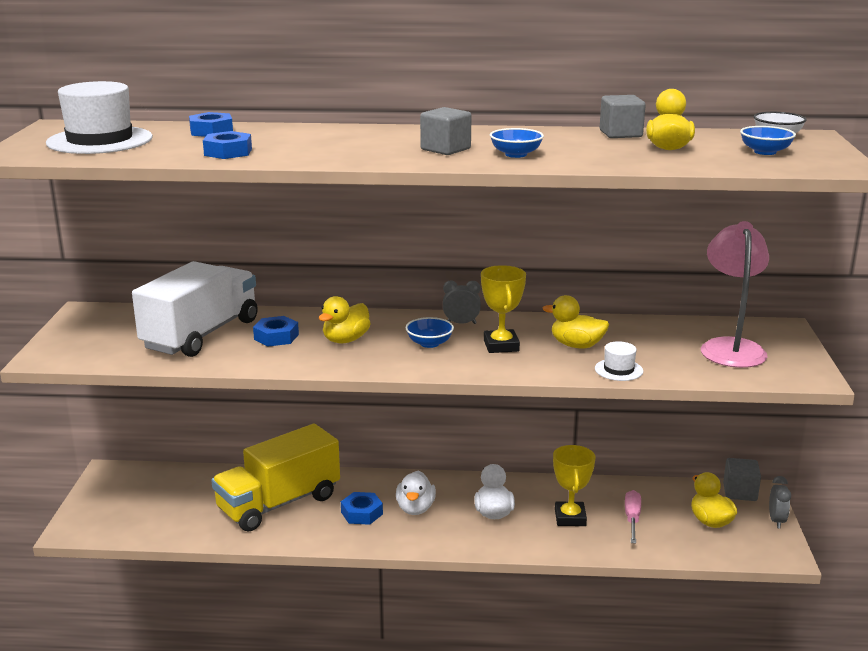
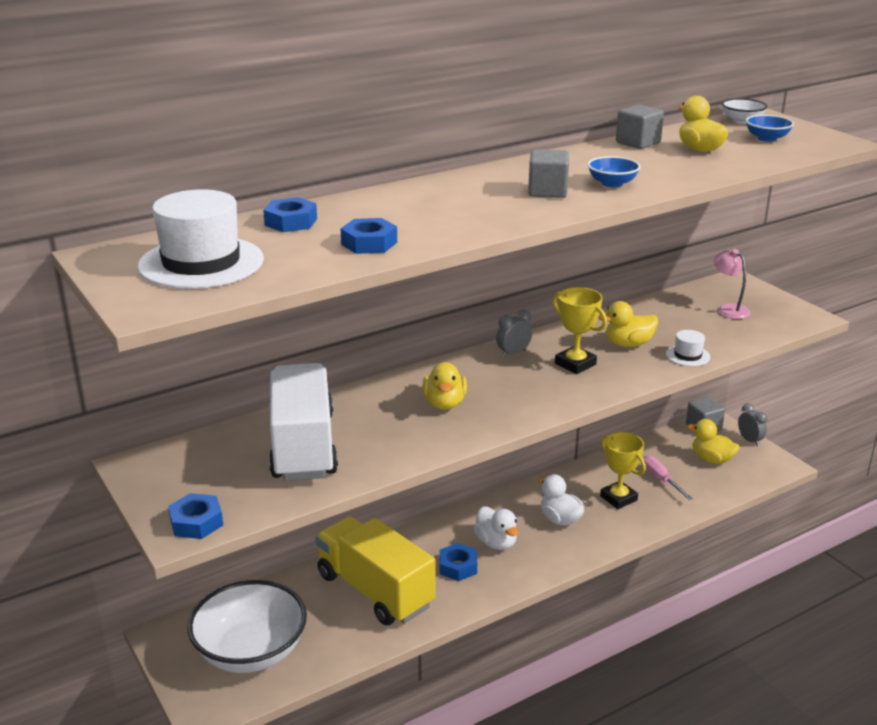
camera: 35 degrees left, 5 degrees up
yellow truck [211,424,340,531] -> yellow truck turned 120 degrees clockwise [315,516,435,625]
blue nut [253,316,299,347] -> blue nut moved to [168,493,223,539]
blue bowl [406,317,454,348] -> none
pink lamp [701,221,769,368] -> pink lamp [714,249,751,319], size x0.56
none -> white bowl [187,580,307,673]

